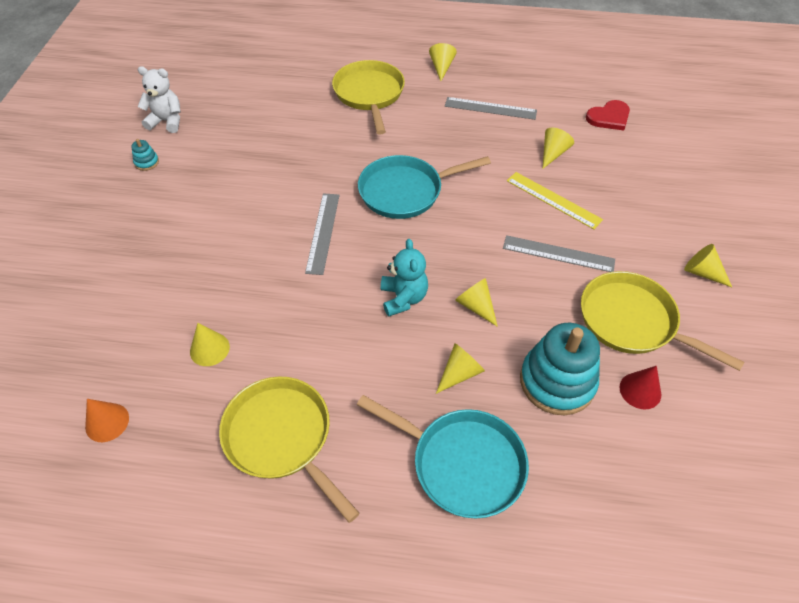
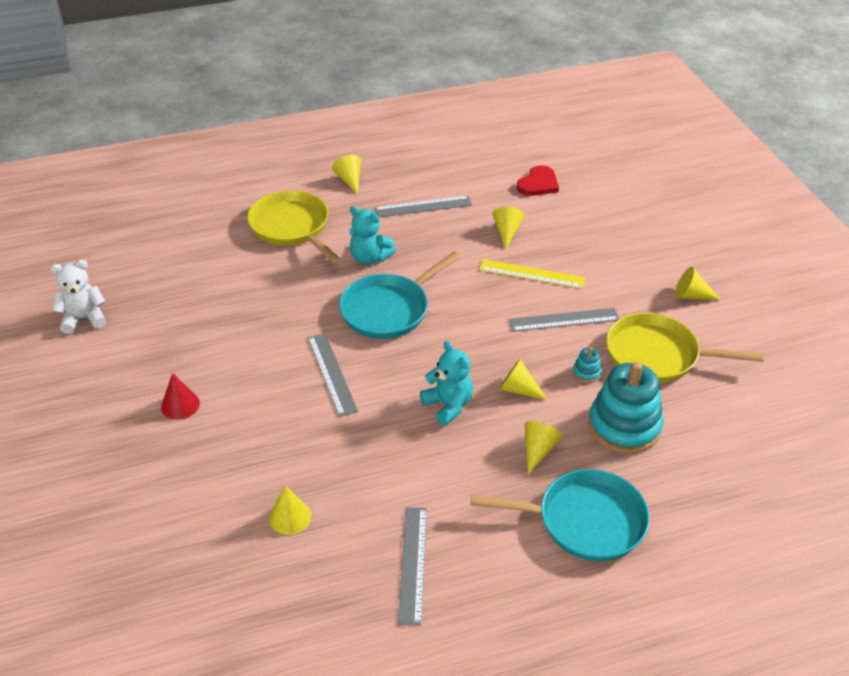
camera: 25 degrees left, 10 degrees down
orange cone [85,399,129,442] -> none
turquoise stacking toy [131,139,159,171] -> turquoise stacking toy moved to [573,347,602,383]
yellow pan [219,376,360,523] -> grey ruler [398,507,427,626]
red cone [619,366,661,410] -> red cone moved to [161,373,200,420]
none -> turquoise teddy bear [349,206,396,265]

